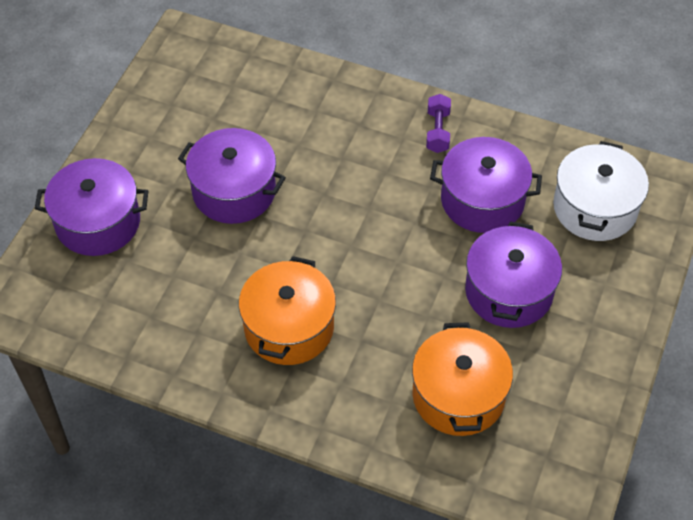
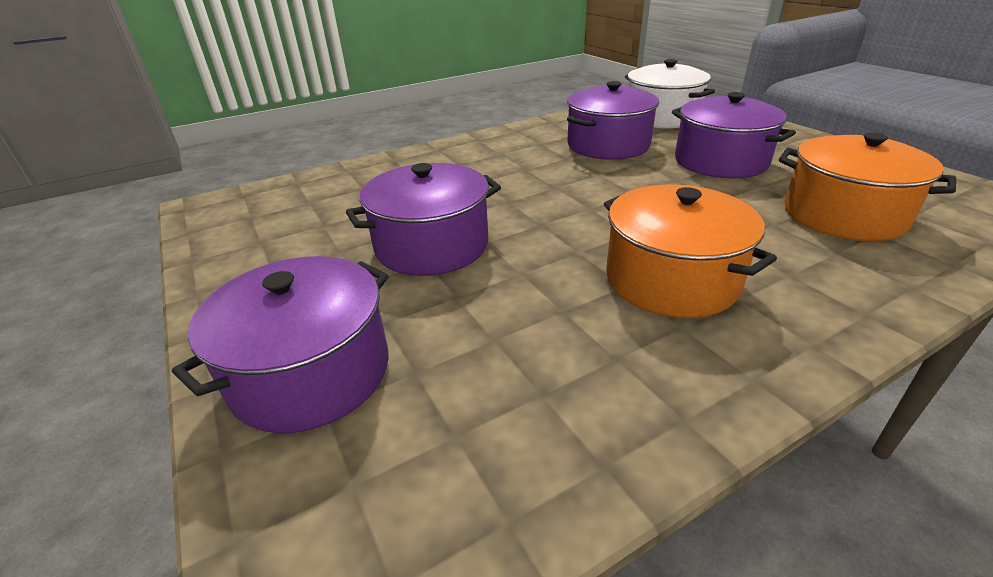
camera: 50 degrees left, 20 degrees down
purple dumbbell [426,94,451,153] -> none

